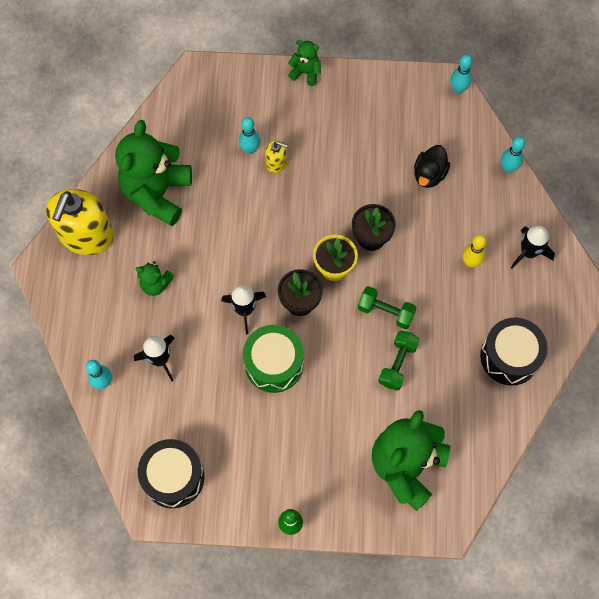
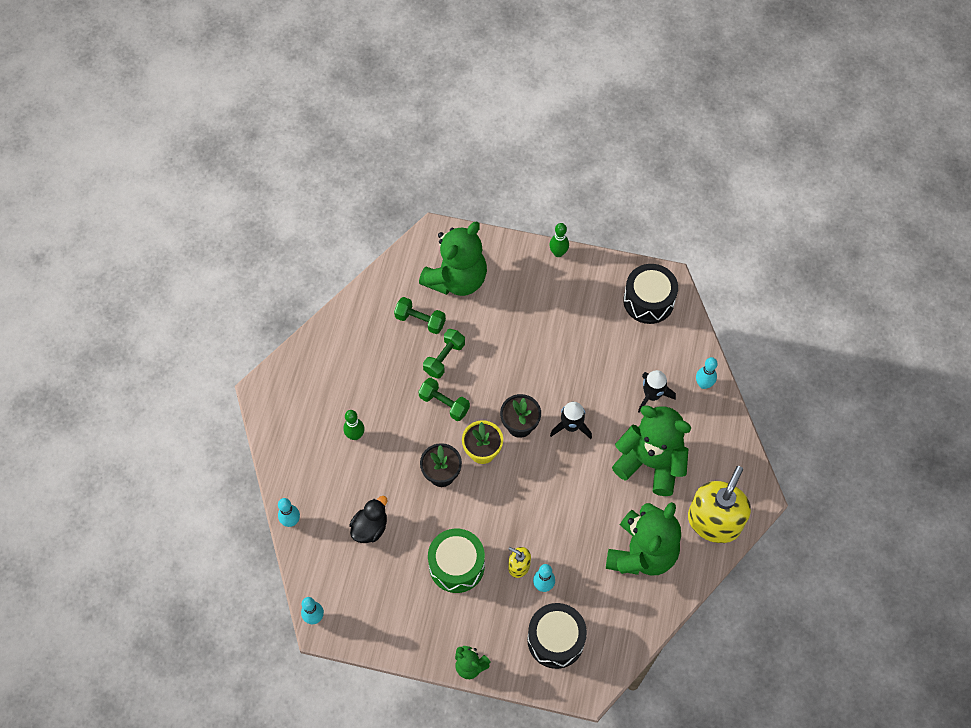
camera: 170 degrees left, 5 degrees down
green teddy bear [136,261,174,296] -> green teddy bear [612,405,691,496], size x2.16
green drum [243,325,304,393] -> green drum moved to [428,529,485,593]
yellow bowling pin [462,235,487,268] -> green bowling pin [343,410,365,440]
black drum [480,317,547,385] -> black drum moved to [527,603,587,669]
black rocket [511,226,555,269] -> none
none -> green dumbbell [394,297,446,334]

